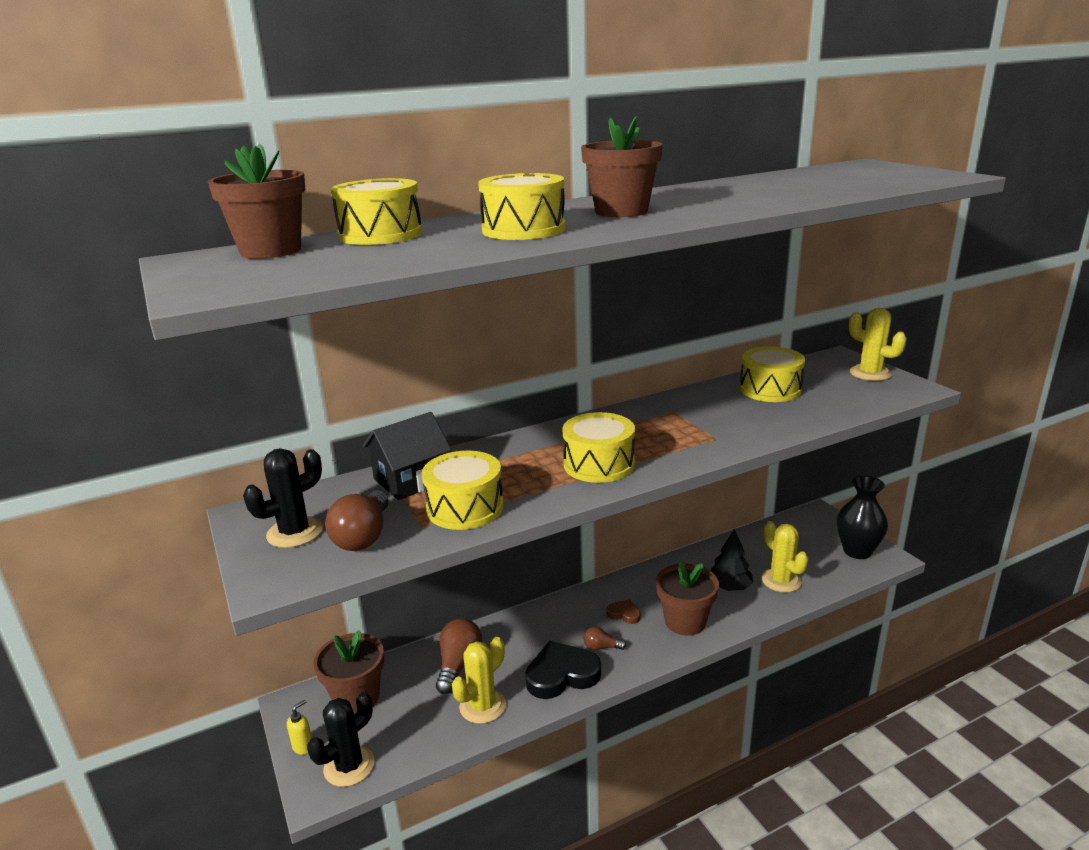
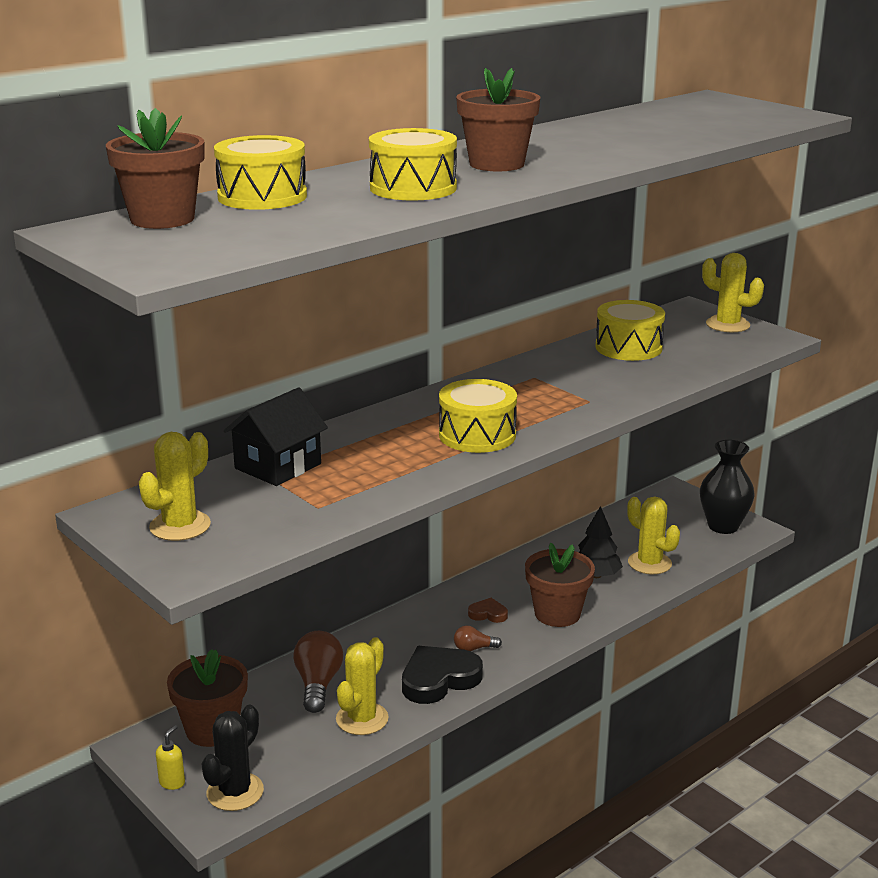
camera: 15 degrees left, 0 degrees up
black cactus [243,448,323,548] -> yellow cactus [139,432,211,541]
brown light bulb [325,490,389,551] -> none
yellow drum [422,451,504,530] -> none

